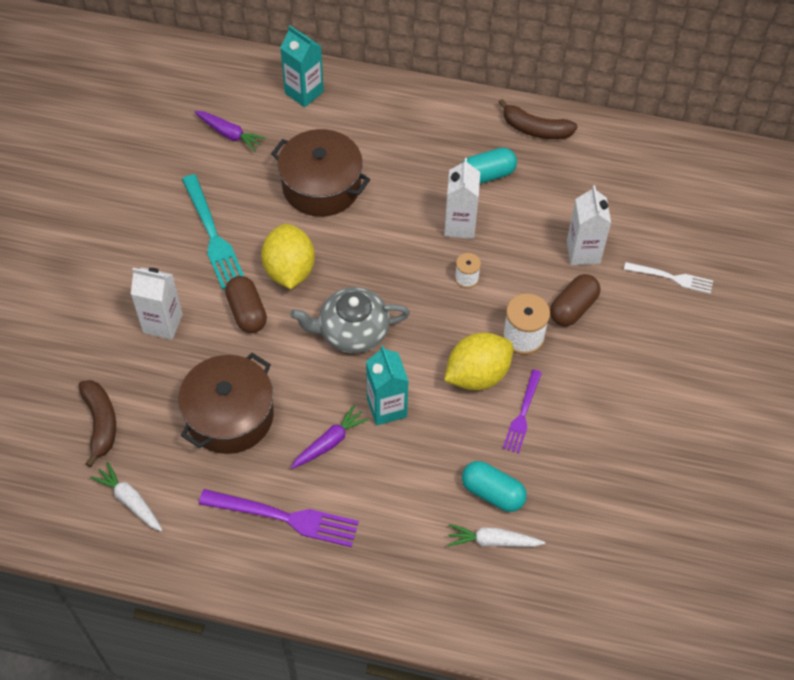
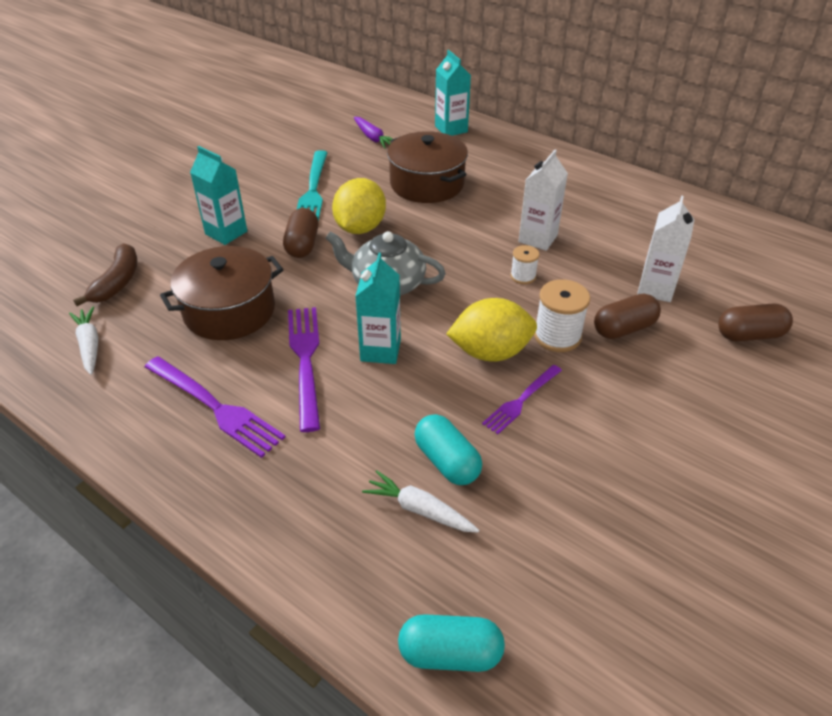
camera: 25 degrees right, 15 degrees down
white carton [131,268,183,340] -> turquoise carton [190,146,247,245]
purple carrot [291,405,369,469] -> purple fork [288,307,320,432]
turquoise capsule [462,148,517,184] -> turquoise capsule moved to [398,614,505,672]
brown banana [498,99,578,139] -> none
white fork [624,262,713,294] -> brown capsule [718,303,793,341]

